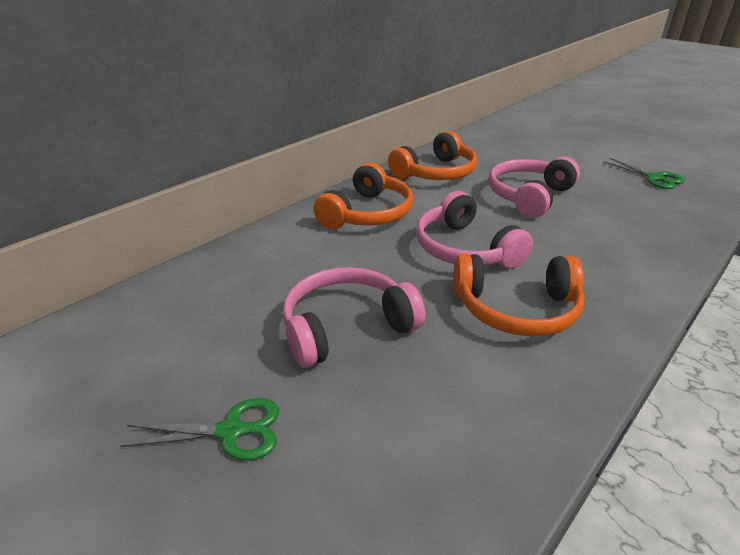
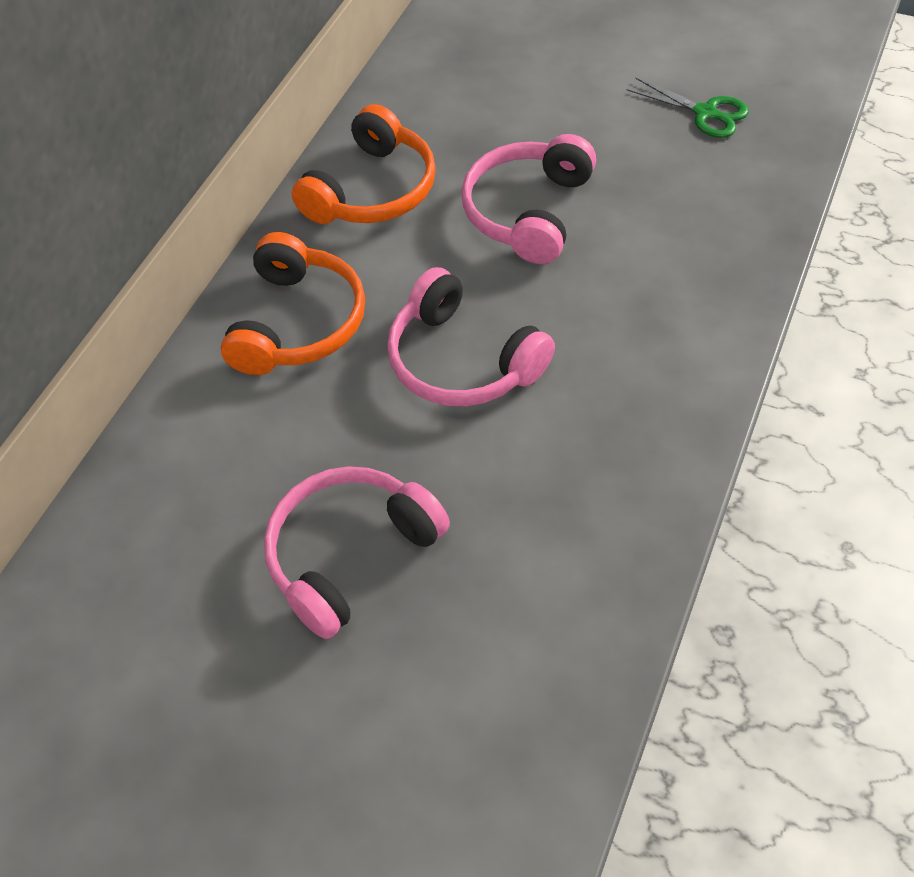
camera: 15 degrees left, 20 degrees up
green scissors [120,398,279,461] -> none
orange headphones [453,254,585,336] -> none

